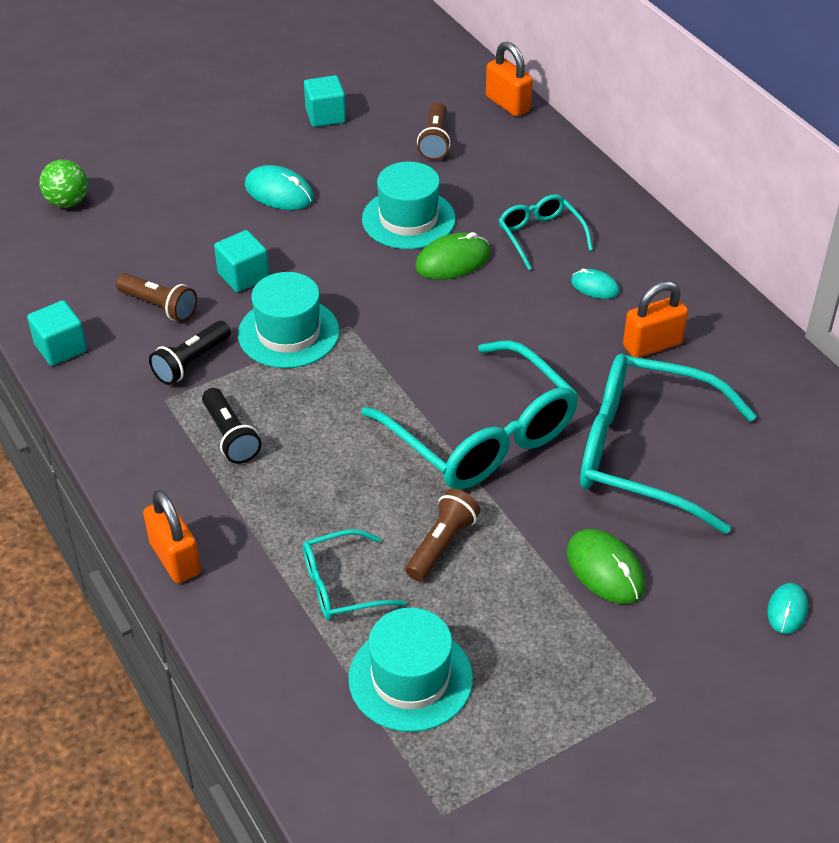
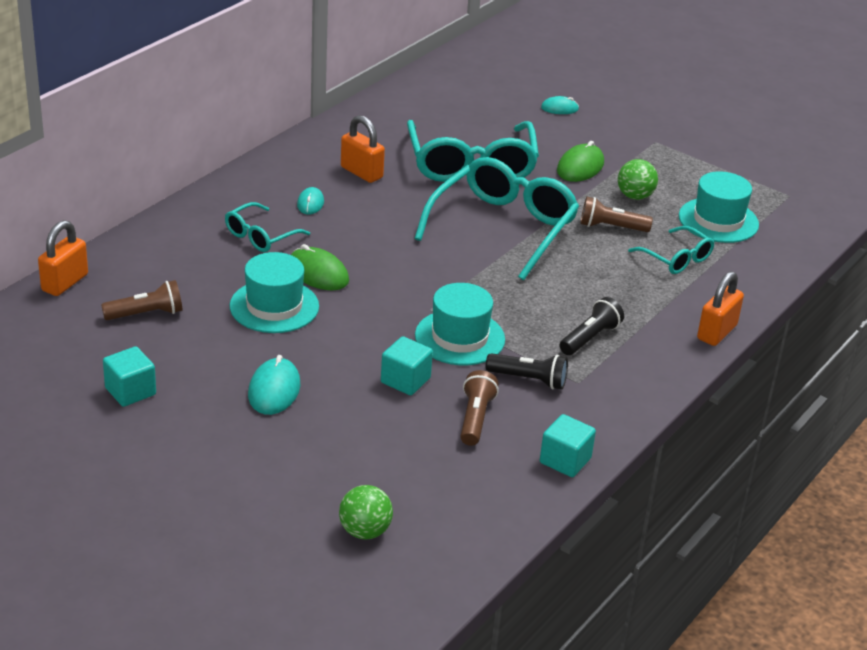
camera: 115 degrees left, 10 degrees down
none -> green ball [618,159,658,200]

